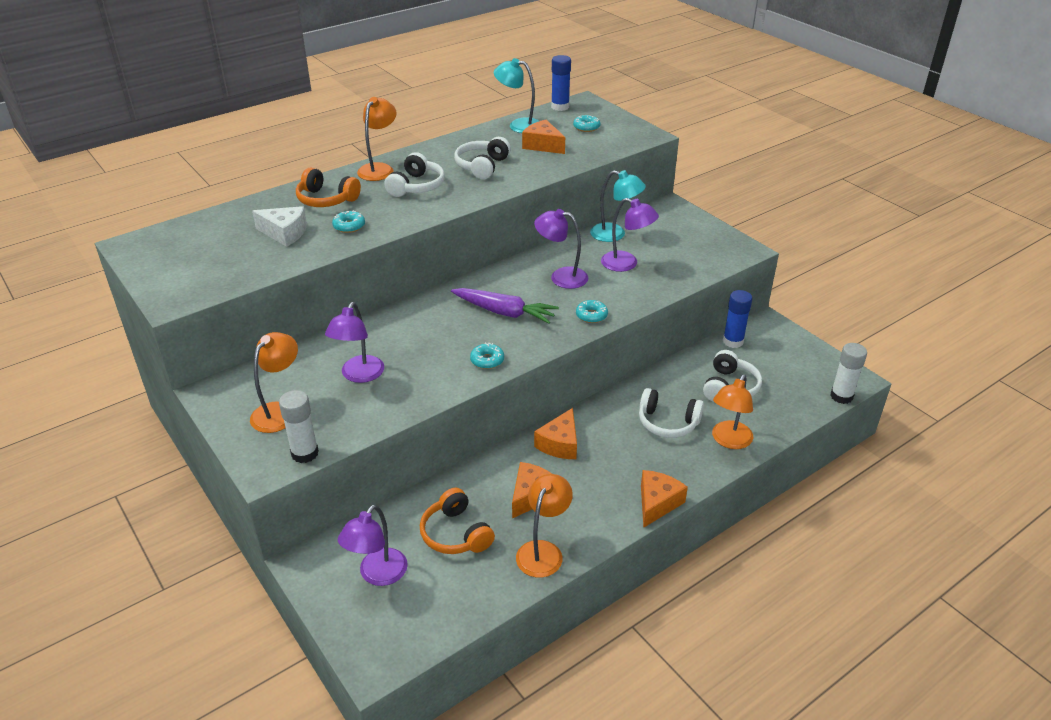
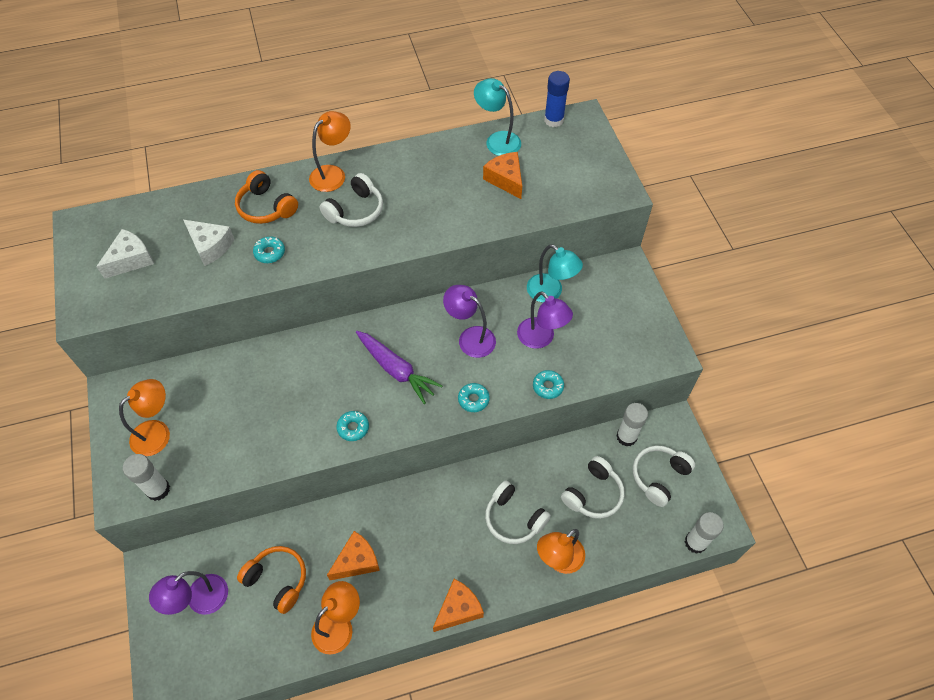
camera: 20 degrees right, 20 degrees up
purple lamp [325,302,384,383] -> none
orange headphones [420,488,495,554] -> orange headphones turned 135 degrees clockwise [237,546,306,614]
white headphones [454,137,511,179] -> white headphones moved to [633,445,695,507]
orange cheese [534,408,577,459] -> none
turquoise donut [573,115,600,132] -> turquoise donut moved to [533,370,564,399]
blue glue stick [723,290,752,348] -> white glue stick [616,403,648,447]
none -> white cheese [96,229,154,279]

